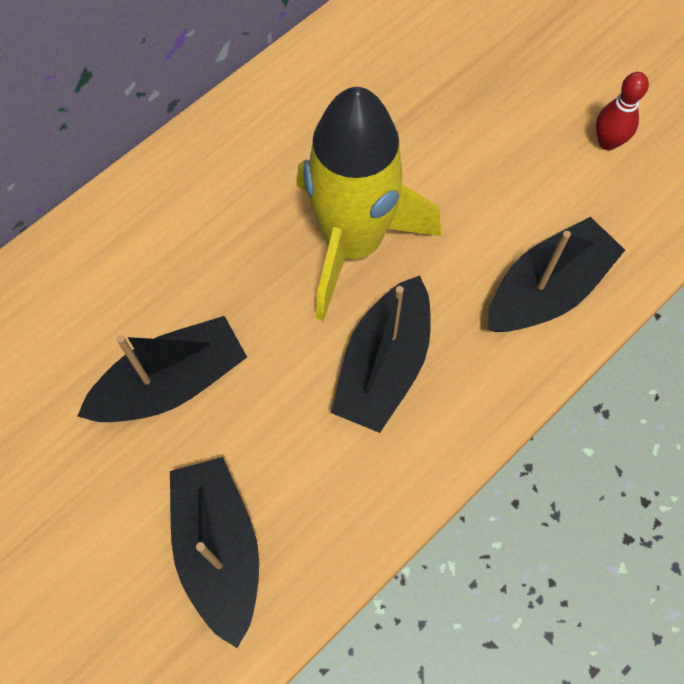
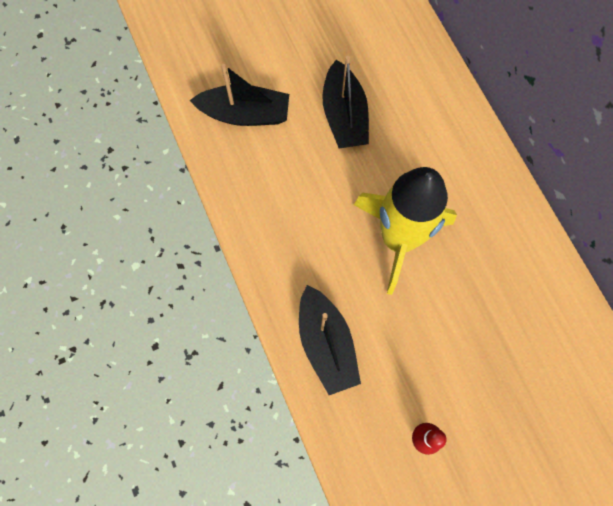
camera: 110 degrees right, 5 degrees up
black boat [331,275,431,433] -> none

